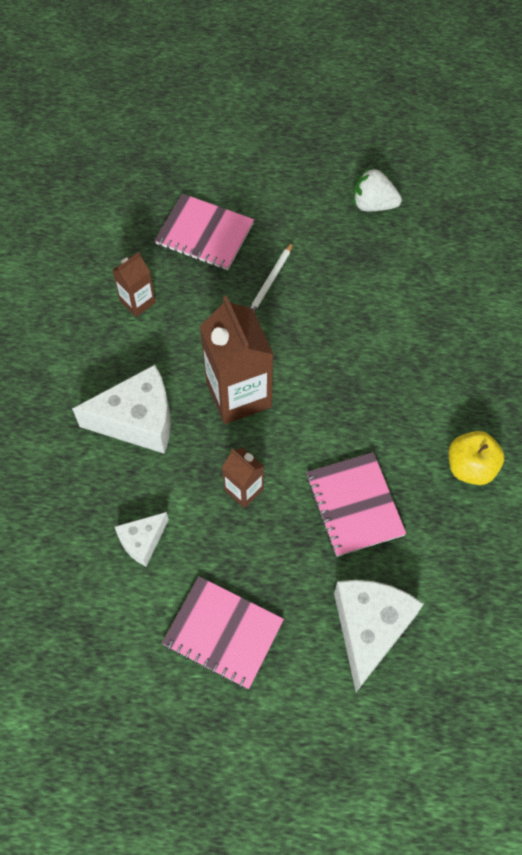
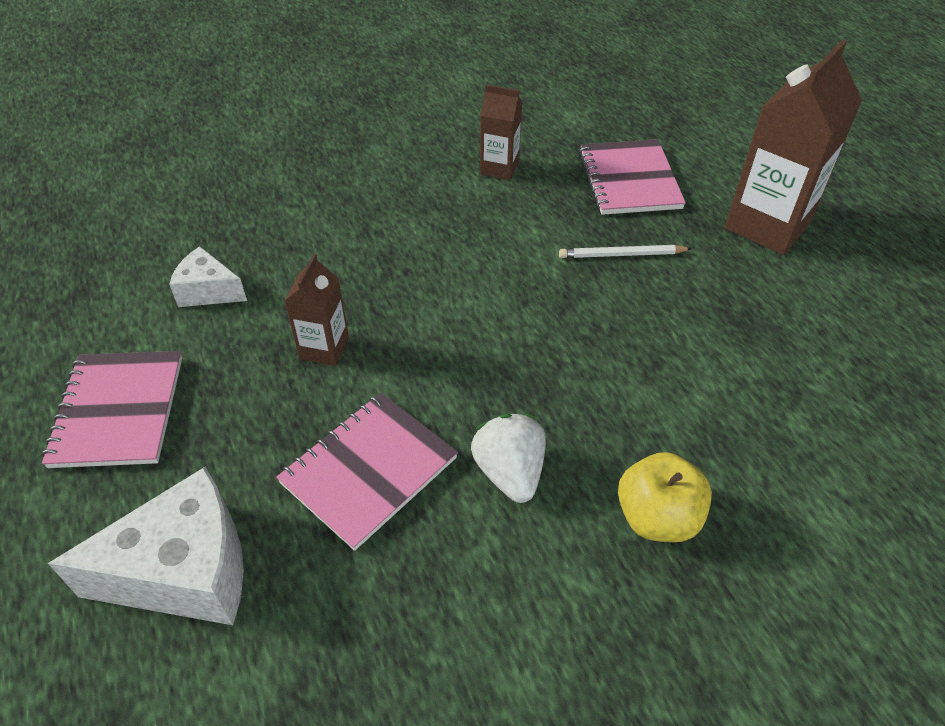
camera: 60 degrees right, 15 degrees down
white cheese [72,365,171,454] -> none
brown carton [200,295,273,424] -> brown carton moved to [725,40,862,255]
white strawberry [354,169,402,211] -> white strawberry moved to [471,414,546,503]
yellow apple [449,431,505,485] -> yellow apple moved to [618,452,712,542]

